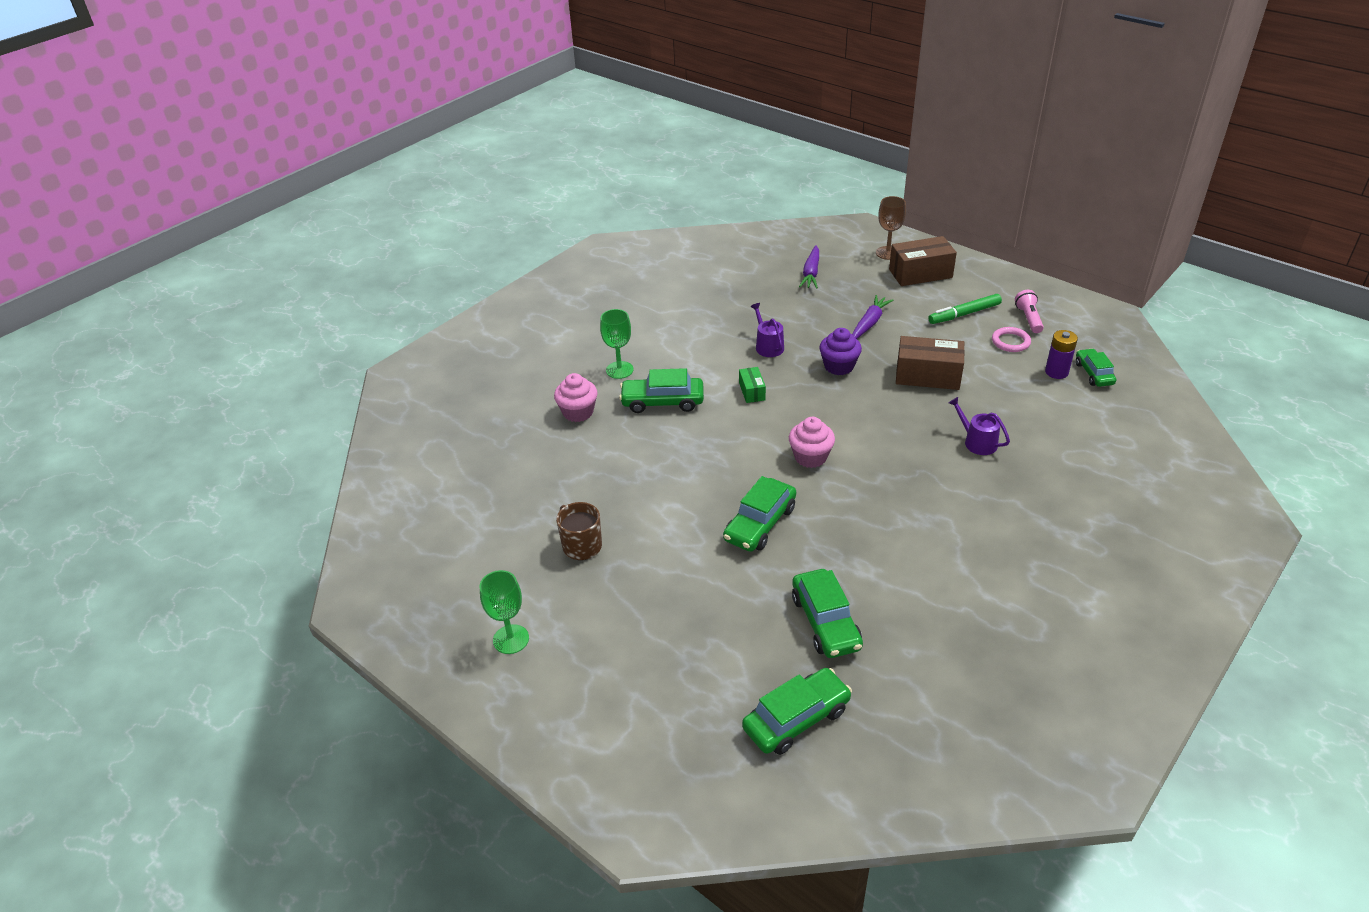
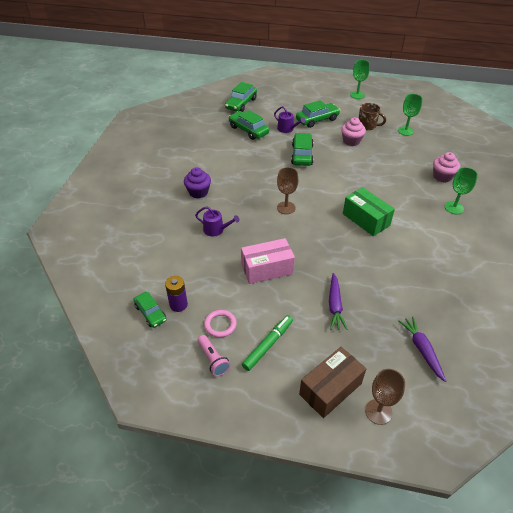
camera: 150 degrees right, 5 degrees up
green car [619,368,704,413] -> green car moved to [296,100,340,128]
green box [739,367,766,403] -> green box [343,187,395,236], size x1.90
purple watering can [750,303,784,357] -> purple watering can moved to [274,106,305,133]
pink cupcake [789,417,835,468] -> pink cupcake moved to [341,118,366,146]
purple cupcake [819,328,862,375] -> purple cupcake moved to [184,167,211,199]
brown box [896,336,965,390] -> pink box [241,238,295,284]
none -> brown goblet [277,167,298,214]
none -> green goblet [398,94,423,136]

